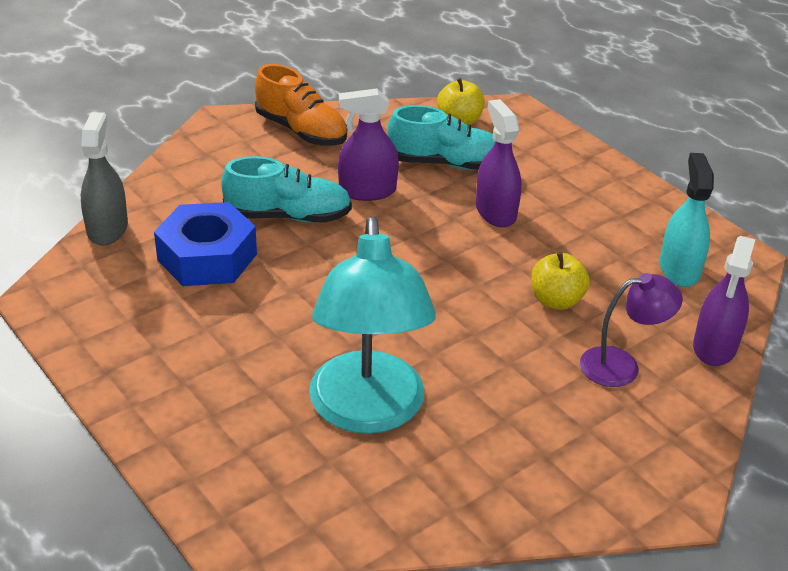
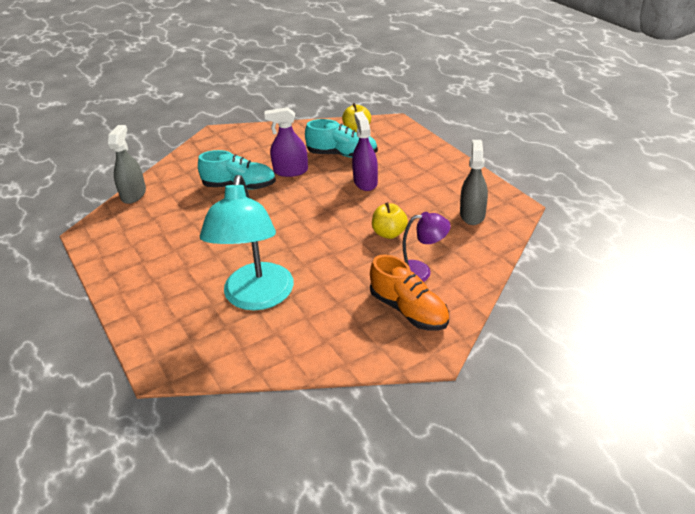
camera: 10 degrees right, 0 degrees up
blue nut [154,202,257,286] -> none
orange shoe [255,64,347,146] -> orange shoe moved to [370,254,449,331]
turquoise spray bottle [660,153,714,287] -> grey spray bottle [460,140,488,225]
purple spray bottle [693,236,755,366] -> none

